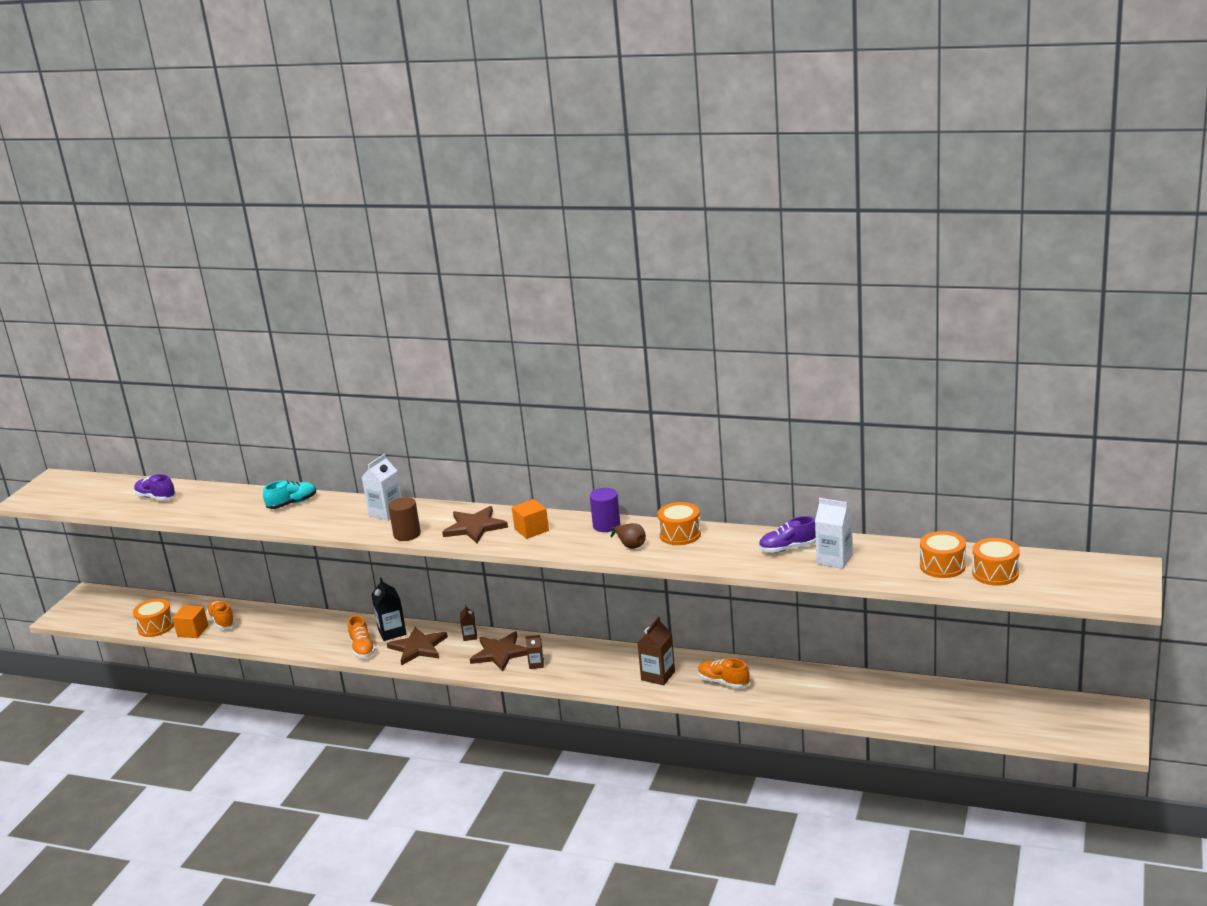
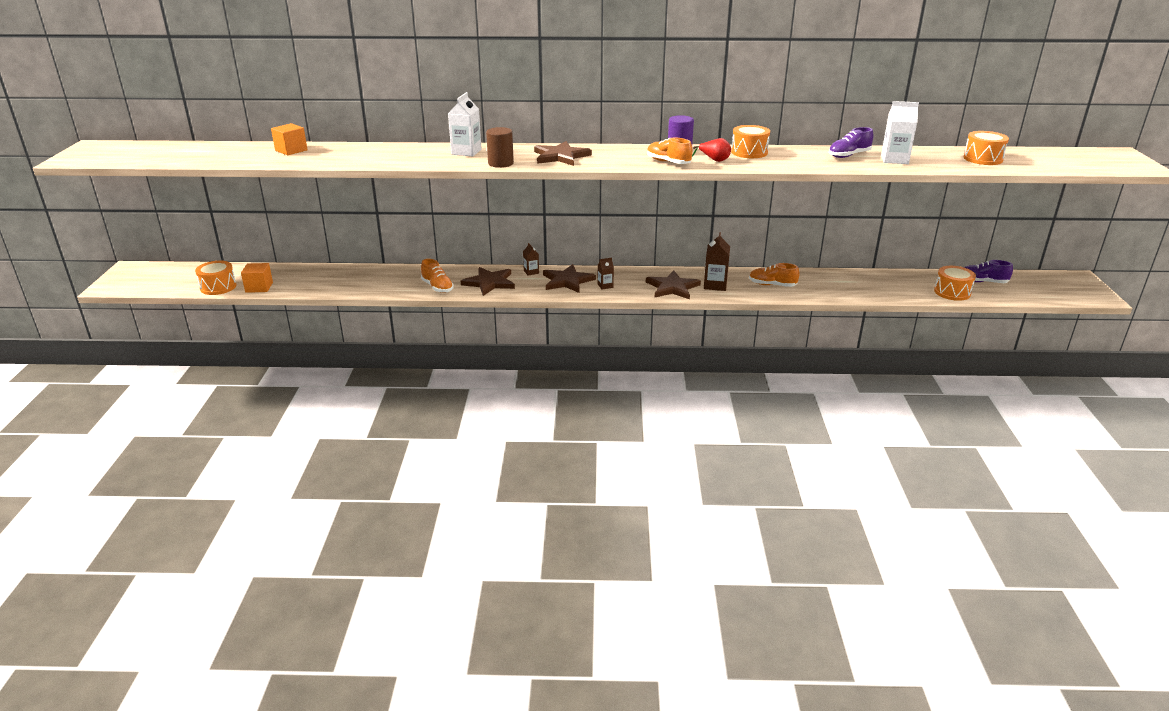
camera: 20 degrees left, 5 degrees up
purple shoe [134,474,176,501] -> purple shoe moved to [964,260,1013,283]
orange shoe [206,600,236,629] -> orange shoe moved to [647,138,693,164]
turquoise shoe [263,481,316,509] -> none
black carton [371,578,407,641] -> none
orange cube [512,499,549,539] -> orange cube moved to [271,123,308,155]
brown pear [611,523,646,549] -> red pear [692,138,731,162]
orange drum [972,538,1020,586] -> orange drum moved to [934,266,976,301]
none -> brown star [646,270,701,299]

